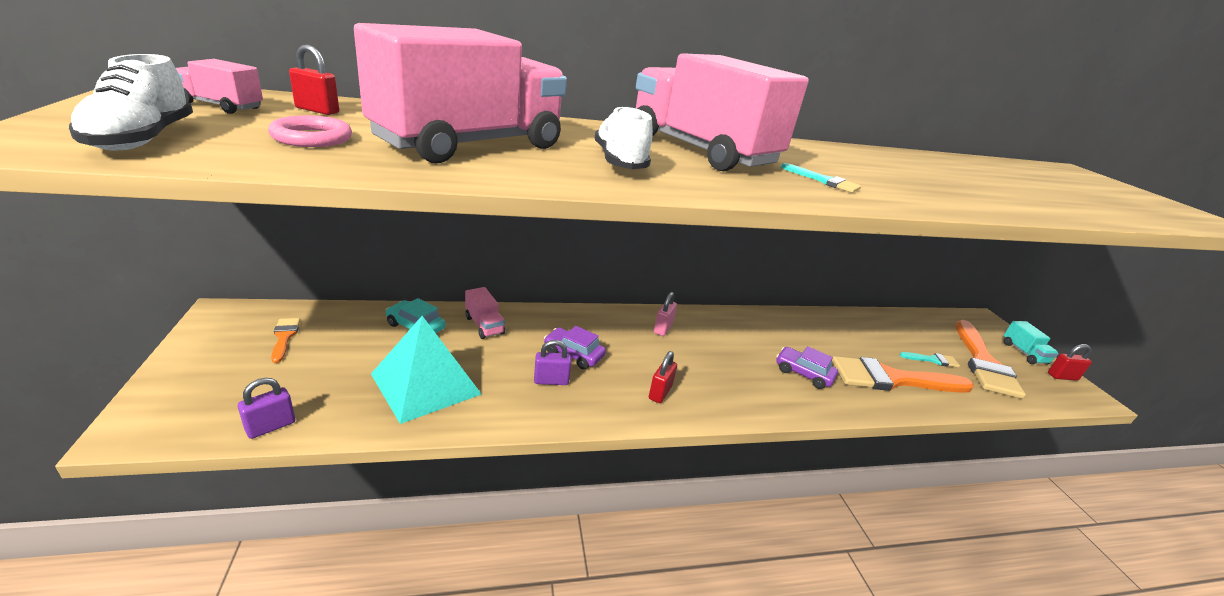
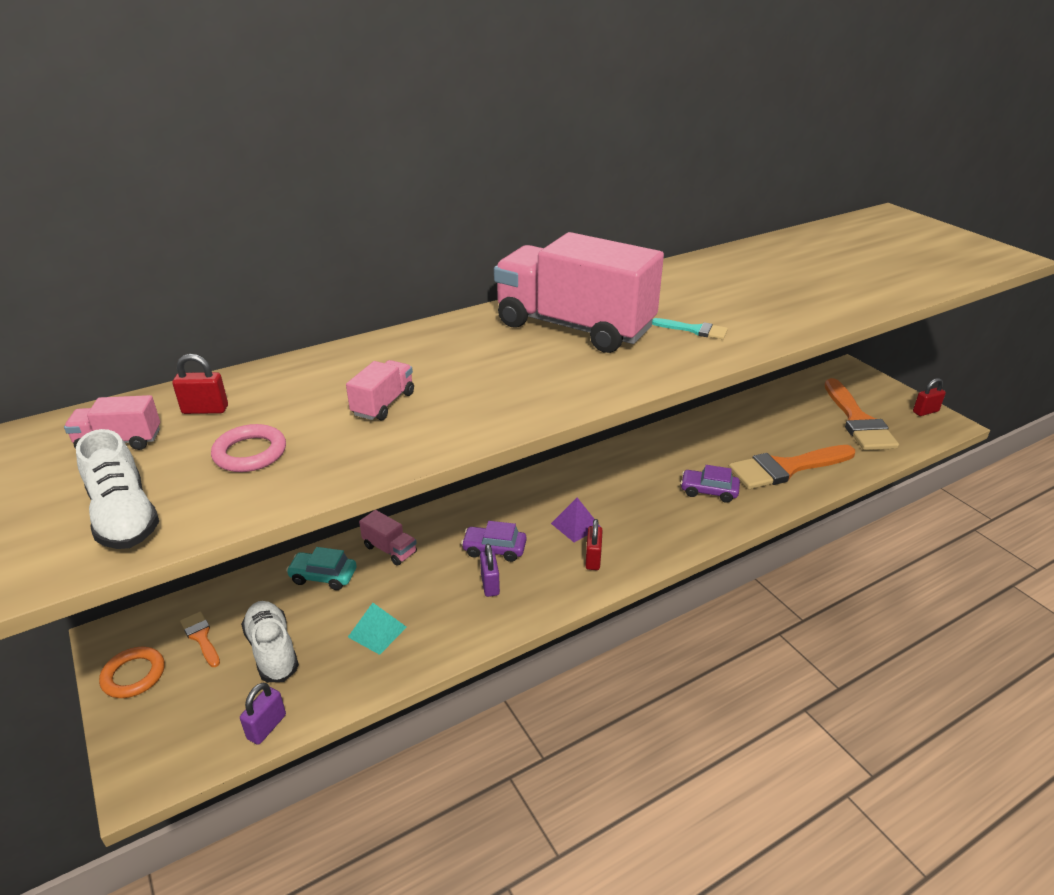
camera: 15 degrees left, 5 degrees up
pink truck [354,23,567,163] -> pink truck [346,360,414,420], size x0.41
turquoise pyramid [371,316,482,424] -> turquoise pyramid [348,603,407,655], size x0.50
purple padlock [534,340,571,385] -> purple padlock turned 75 degrees counterclockwise [480,544,500,597]
white shoe [595,106,653,169] -> white shoe moved to [241,601,299,682]
pink padlock [654,292,677,336] -> none
turquoise brush [900,352,960,368] -> none
turquoise truck [1004,321,1059,364] -> none
none -> orange ring [99,647,165,698]
none -> purple pyramid [551,498,600,542]

